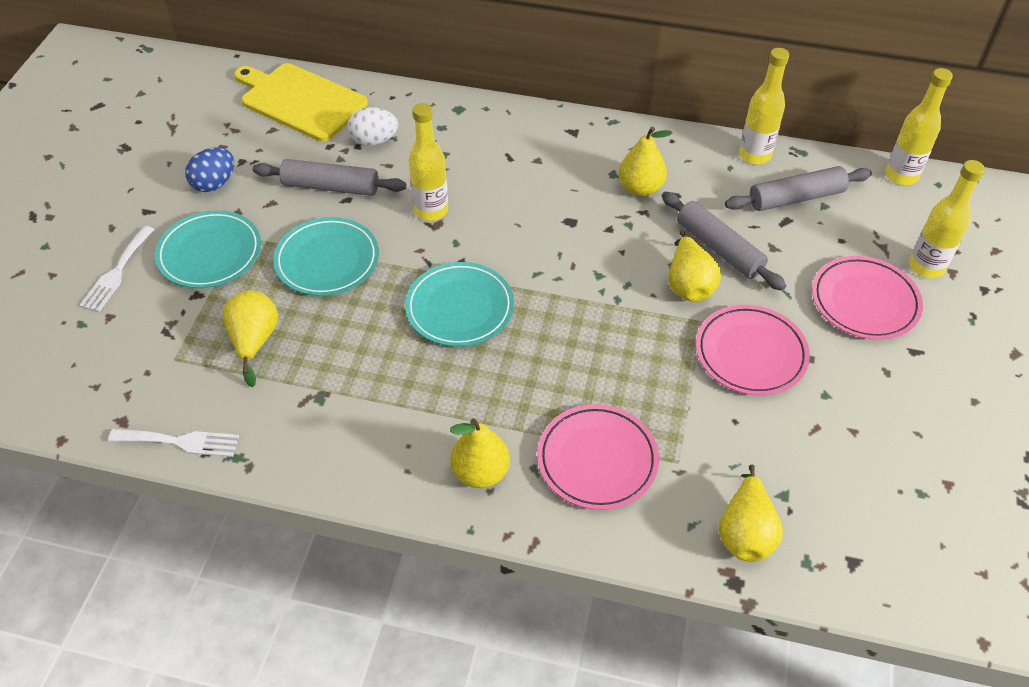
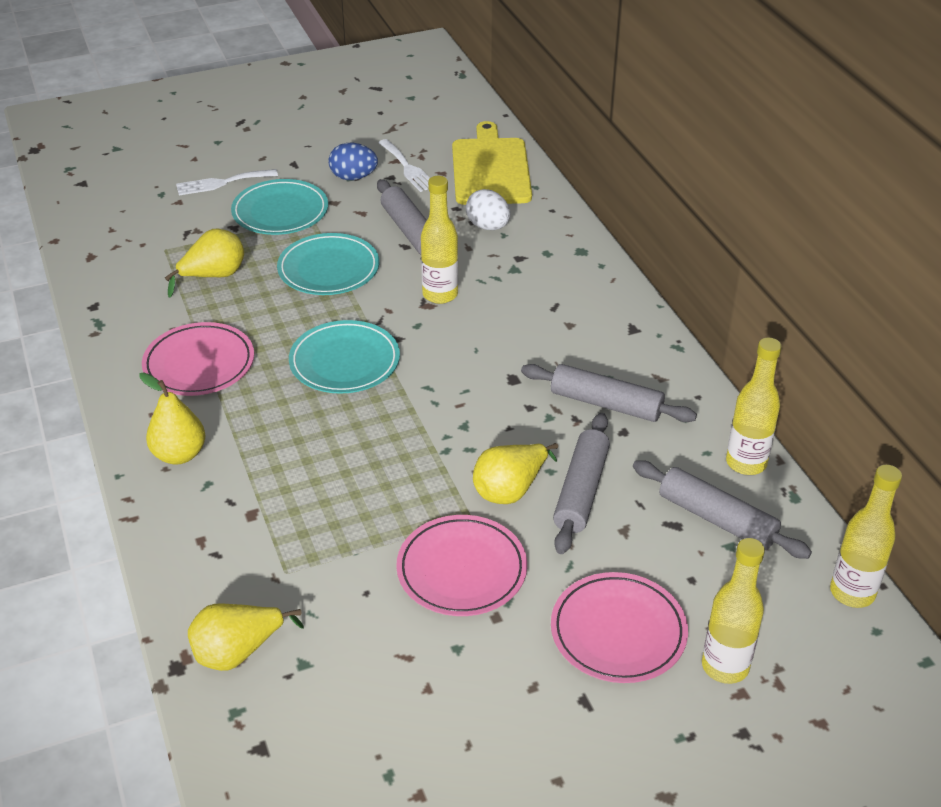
camera: 55 degrees right, 10 degrees down
white fork [108,429,239,457] -> white fork moved to [378,139,430,192]
pink plate [537,404,659,510] -> pink plate moved to [142,322,254,396]
yellow pear [619,127,673,196] -> grey rolling pin [521,364,697,422]

